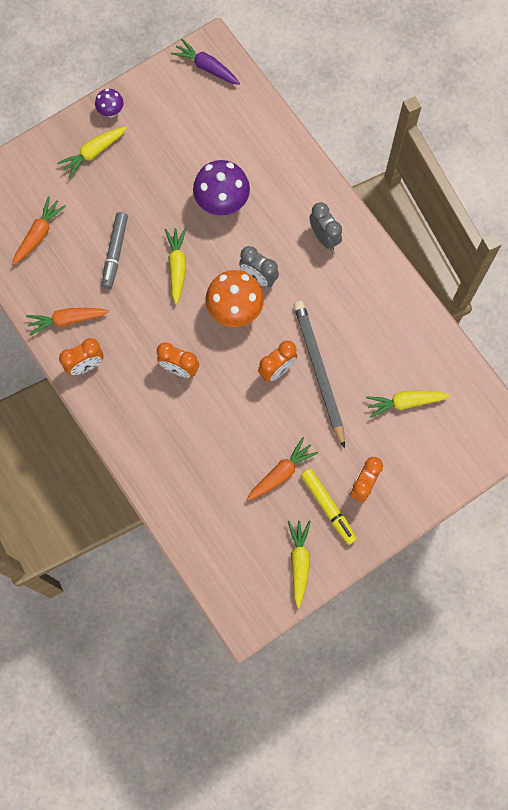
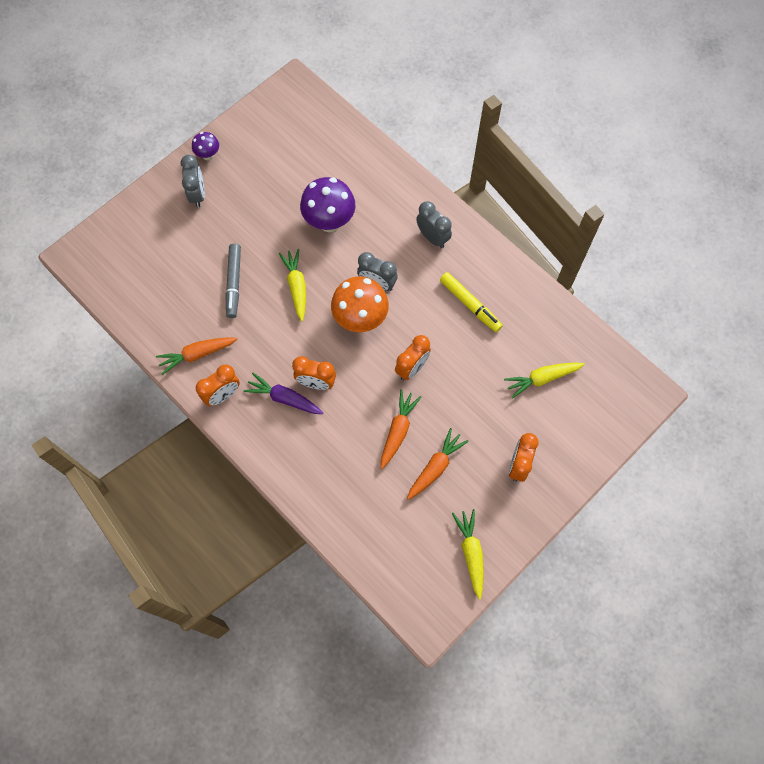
camera: 10 degrees left, 5 degrees down
orange carrot [12,196,66,265] -> orange carrot moved to [381,390,421,469]
yellow carrot [57,126,127,178] -> grey clock [181,155,205,207]
purple carrot [171,39,240,85] -> purple carrot moved to [244,373,323,414]
grey pencil [294,301,345,448] -> none
yellow marker [301,468,357,545] -> yellow marker moved to [440,272,503,332]

